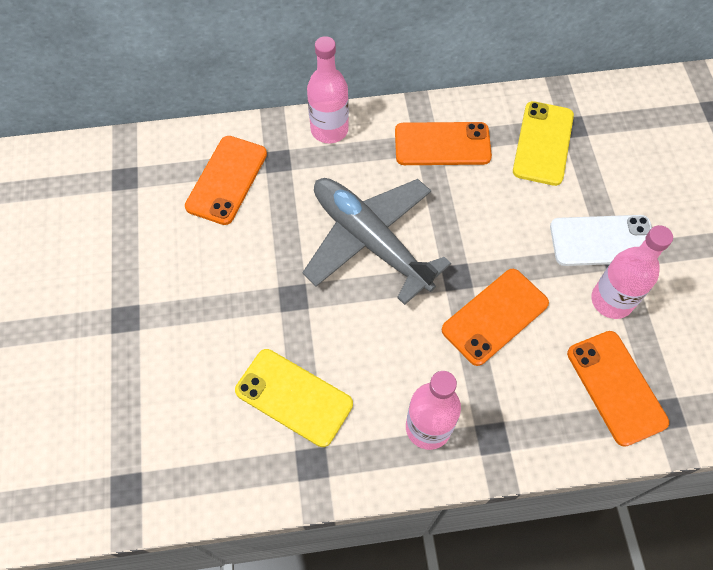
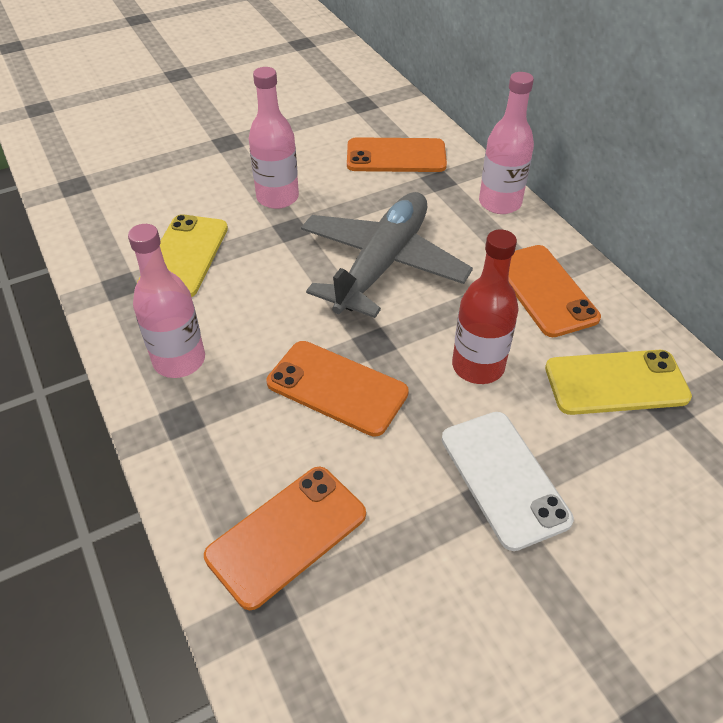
camera: 70 degrees right, 15 degrees down
pink bottle [591,225,673,319] -> pink bottle moved to [249,67,299,209]
none -> red bottle [452,229,519,384]

